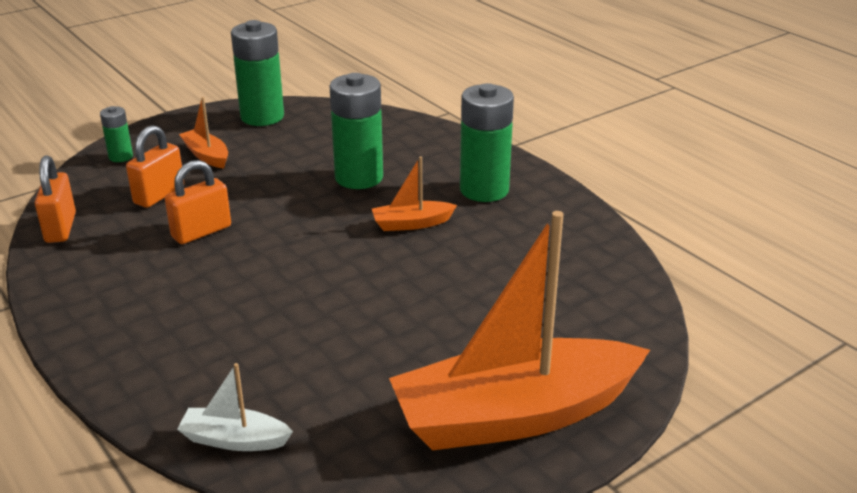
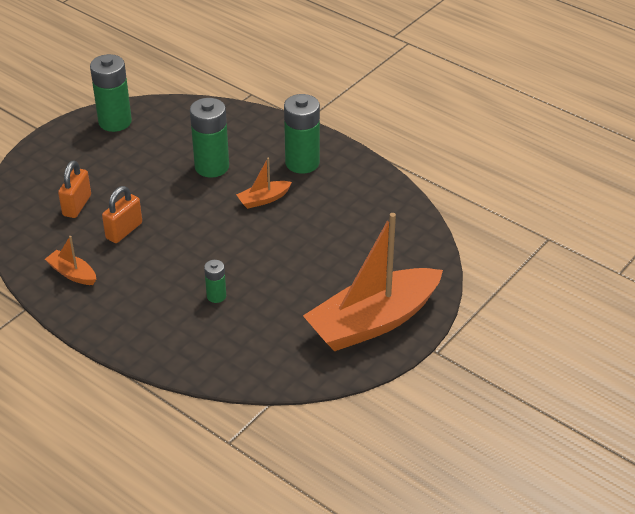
camera: 15 degrees left, 10 degrees up
orange padlock [35,155,76,243] -> none
green battery [100,106,133,162] -> green battery moved to [204,260,226,303]
white boat [177,363,293,451] -> none
orange boat [179,97,228,169] -> orange boat moved to [45,236,96,285]

